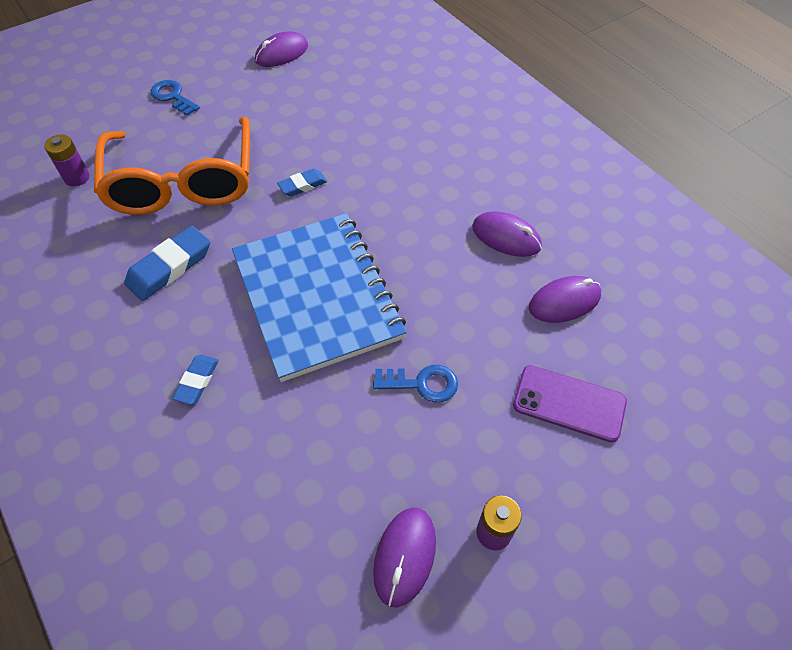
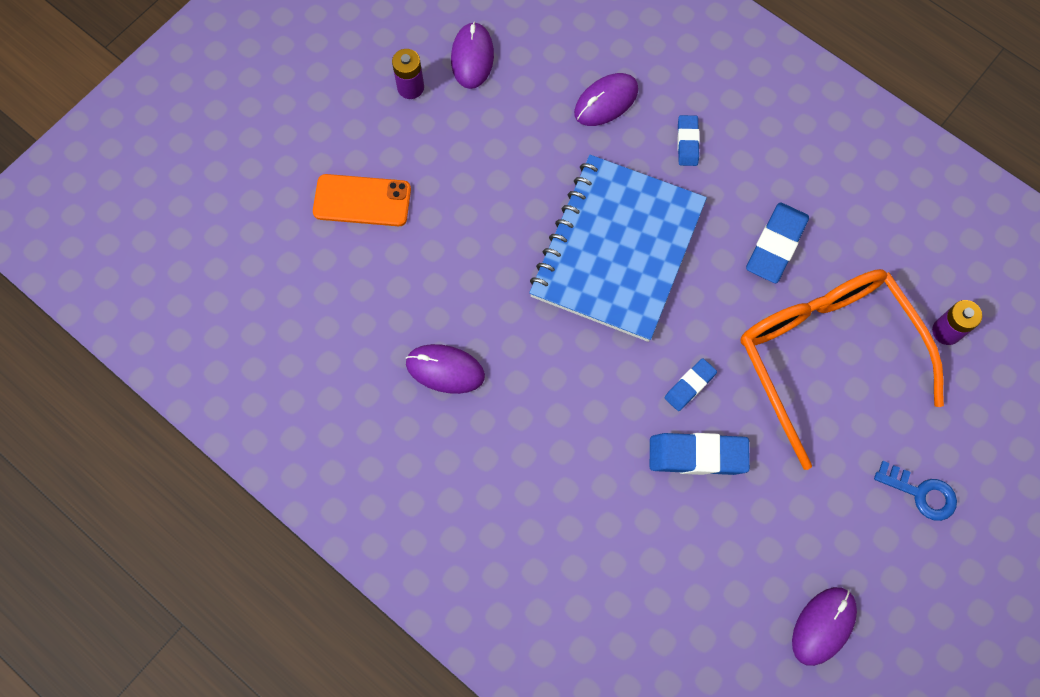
camera: 165 degrees right, 15 degrees up
blue notebook [232,213,407,382] -> blue notebook turned 60 degrees clockwise [529,155,707,342]
blue key [373,365,458,403] -> none
purple phone [513,365,627,442] -> orange phone [313,174,411,226]
purple mouse [529,276,601,323] -> purple mouse moved to [574,73,638,126]
none -> blue eraser [650,433,750,475]

